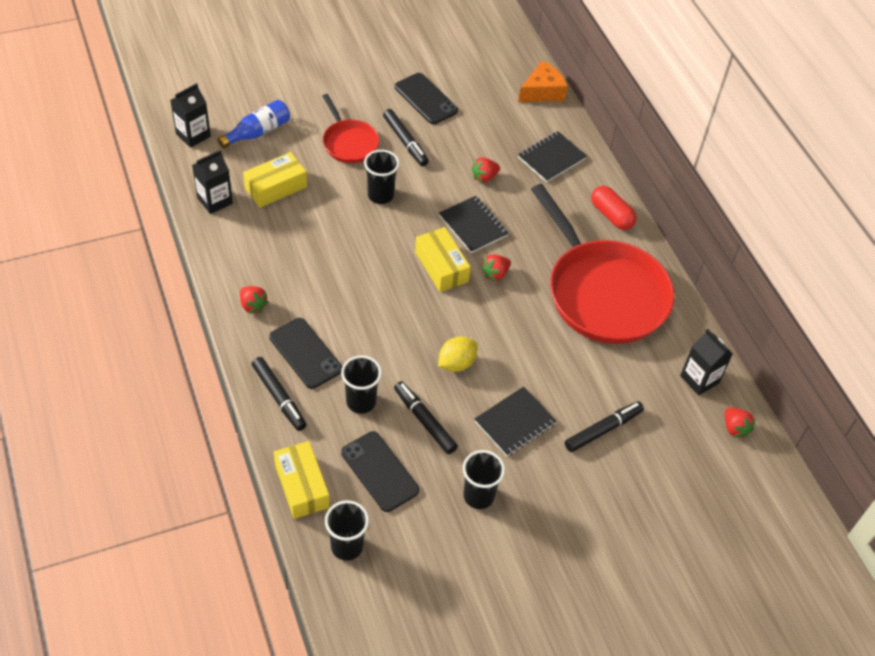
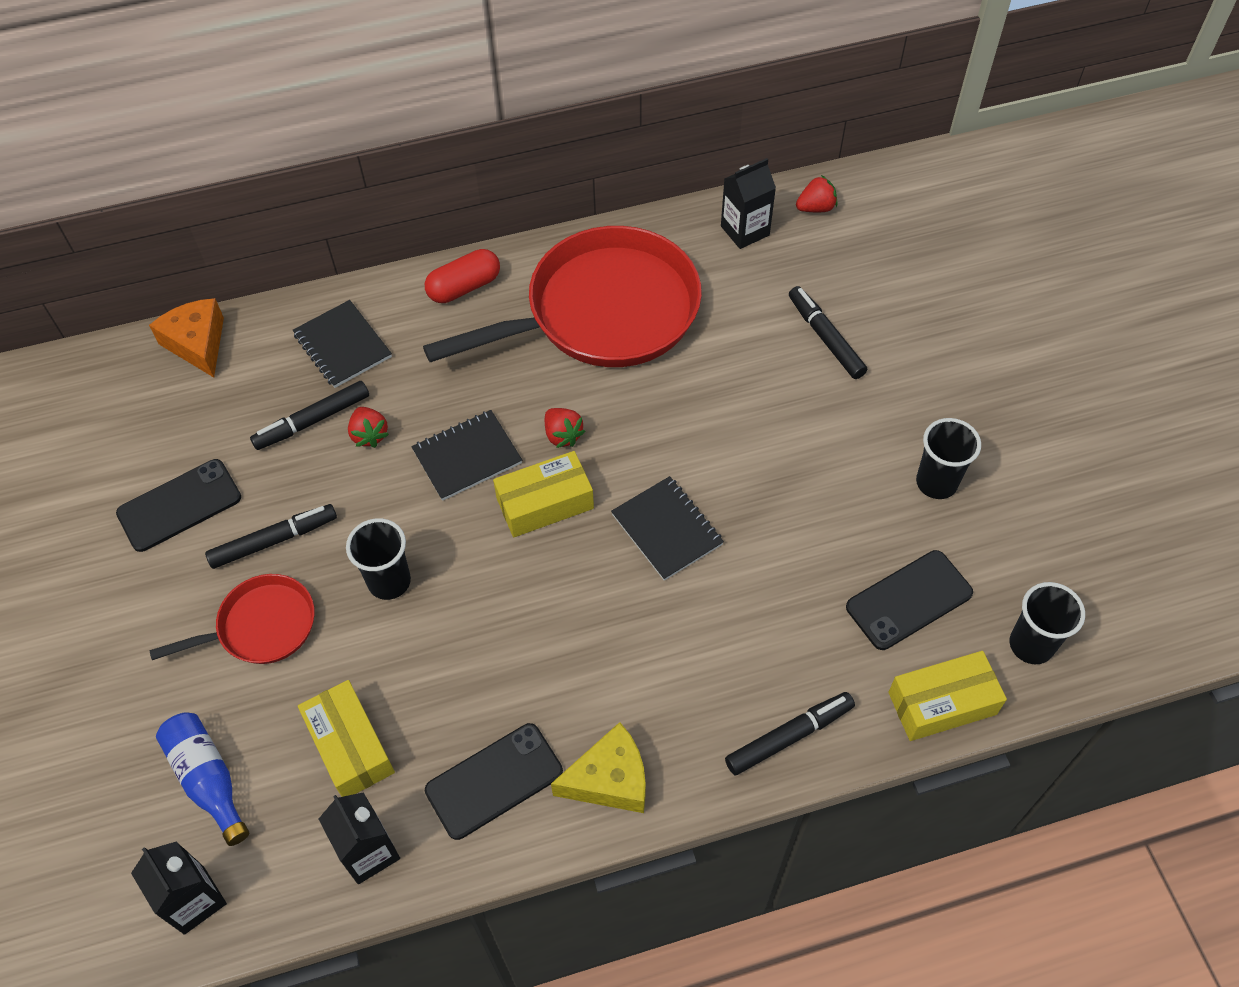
camera: 80 degrees left, 5 degrees up
red strawberry [240,286,269,314] -> yellow cheese [551,722,646,813]
black phone [269,318,342,389] -> black phone moved to [425,723,563,840]
black cup [341,355,382,414] -> none
black marker [394,381,458,454] -> black marker moved to [250,381,369,450]
yellow lemon [438,336,478,372] -> none
black notebook [475,386,557,456] -> black notebook moved to [611,476,724,581]

